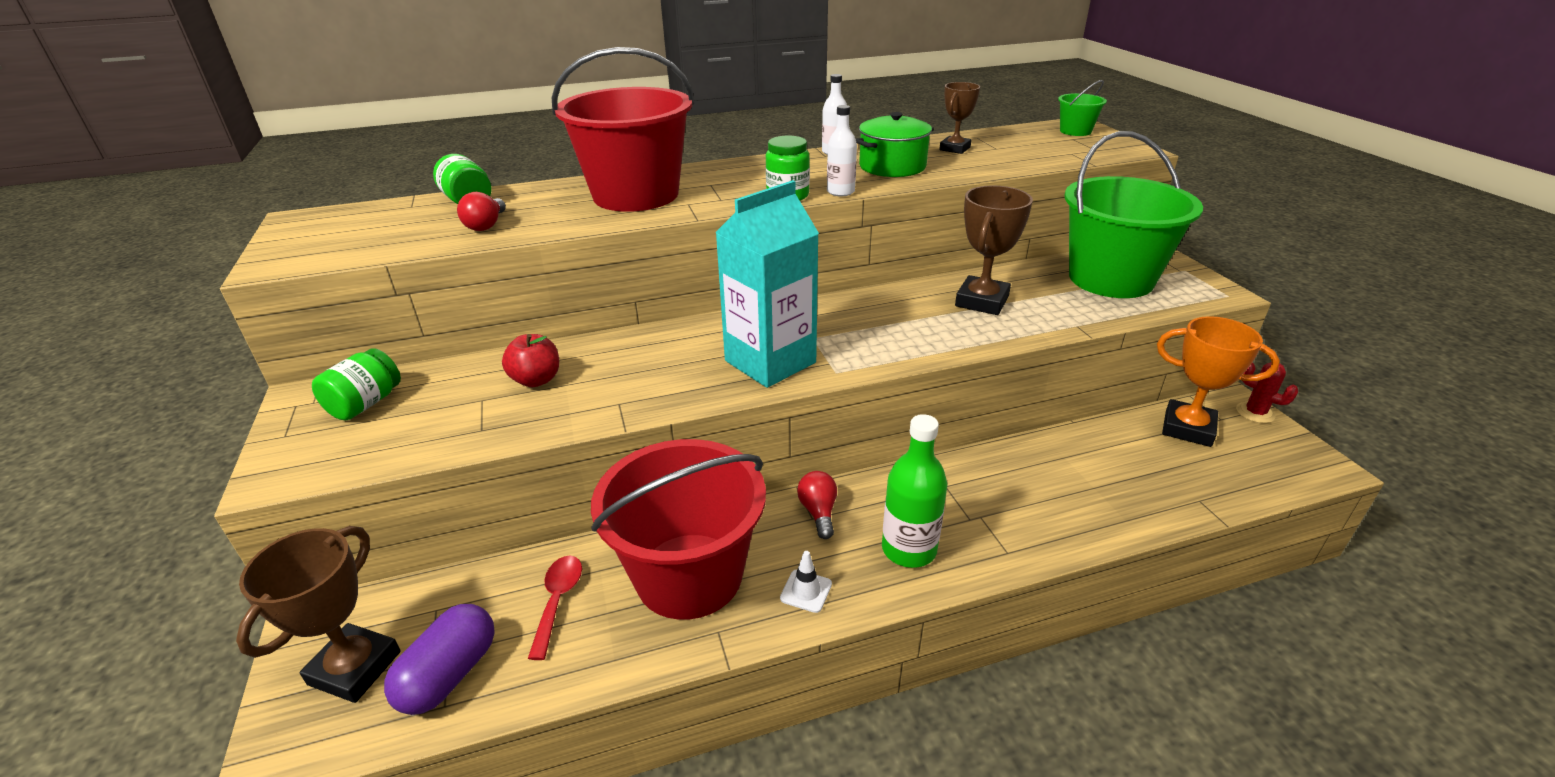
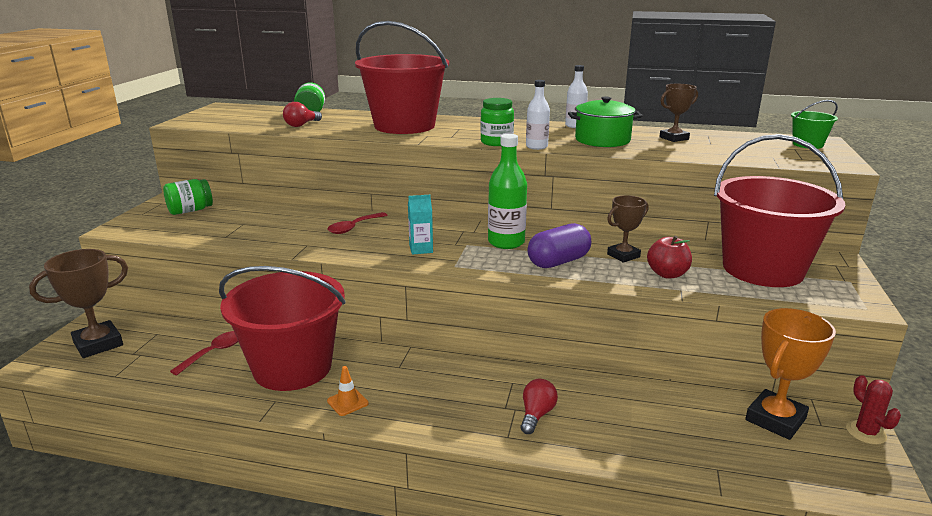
camera: 30 degrees right, 10 degrees down
purple capsule [384,604,495,715] -> purple capsule moved to [527,223,591,268]
red apple [502,334,559,387] -> red apple moved to [647,236,692,278]
turquoise carton [715,180,819,388] -> turquoise carton [408,195,433,255], size x0.43
white traffic cone [780,551,832,613] -> orange traffic cone [327,366,369,416]
red light bulb [797,471,837,539] -> red light bulb moved to [520,379,558,434]
green bottle [882,414,947,568] -> green bottle moved to [488,134,527,249]
brown trophy [955,185,1033,315] -> brown trophy [607,195,648,263], size x0.62
green bucket [1065,131,1203,298] -> red bucket [714,134,846,287]
orange trophy [1157,316,1280,447] -> orange trophy turned 75 degrees clockwise [745,308,836,440]
none -> red spoon [327,212,388,234]

